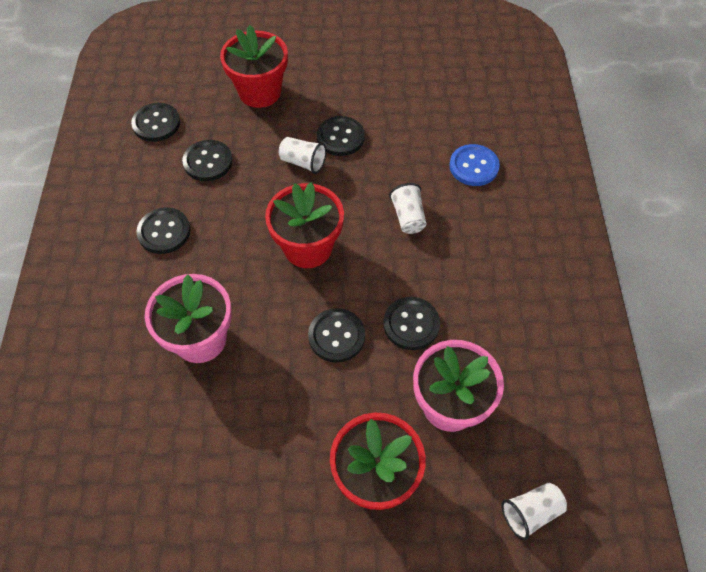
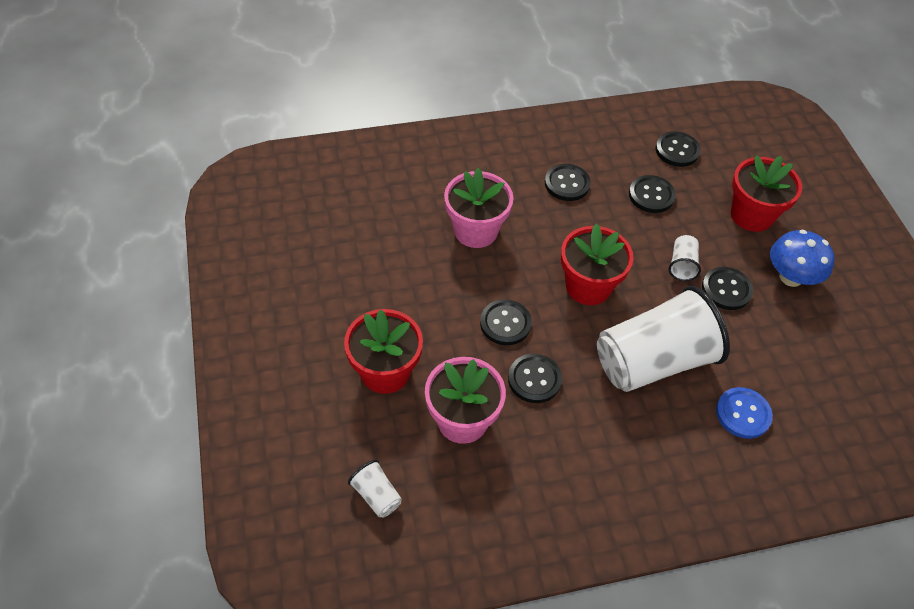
camera: 75 degrees right, 5 degrees down
white cup [389,183,426,234] -> white cup [597,286,730,392], size x2.45
none -> blue mushroom [770,230,834,287]

